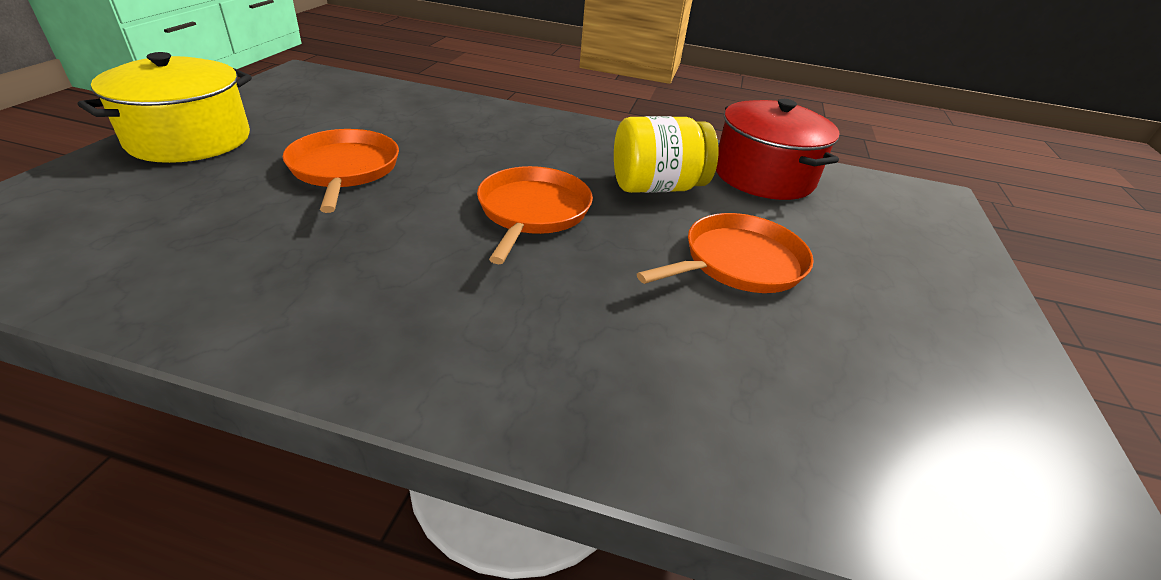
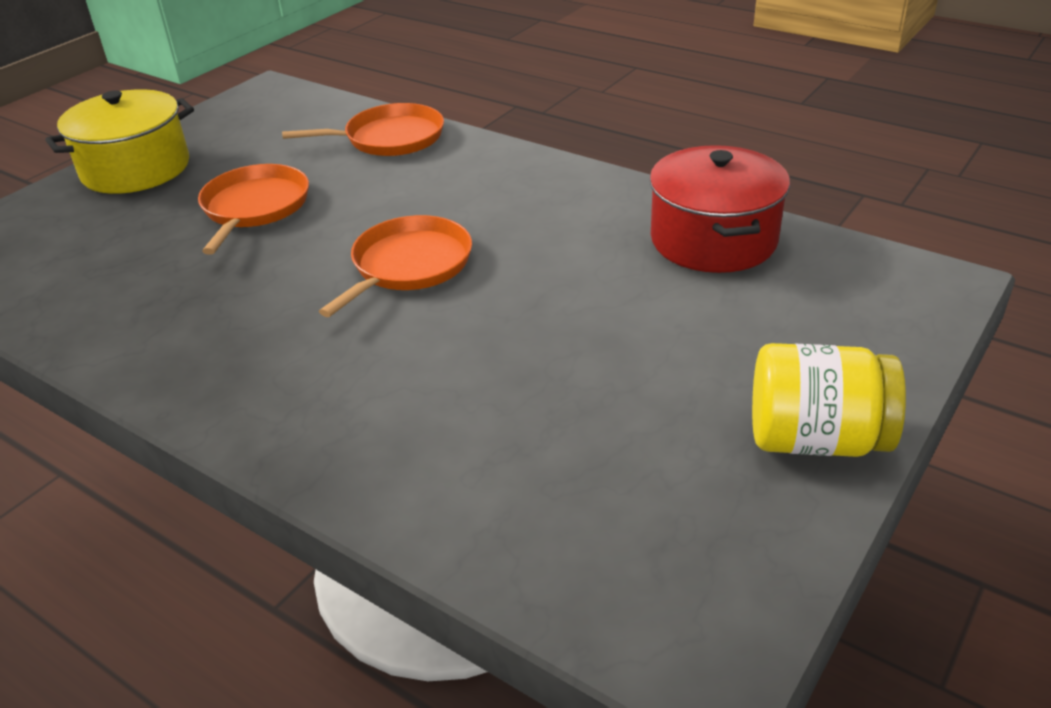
camera: 25 degrees right, 0 degrees up
yellow jar [614,116,718,193] -> yellow jar moved to [752,343,906,457]
orange pan [637,213,814,293] -> orange pan moved to [282,103,444,156]

